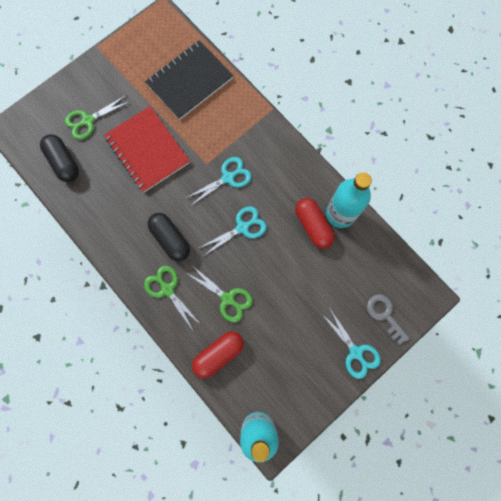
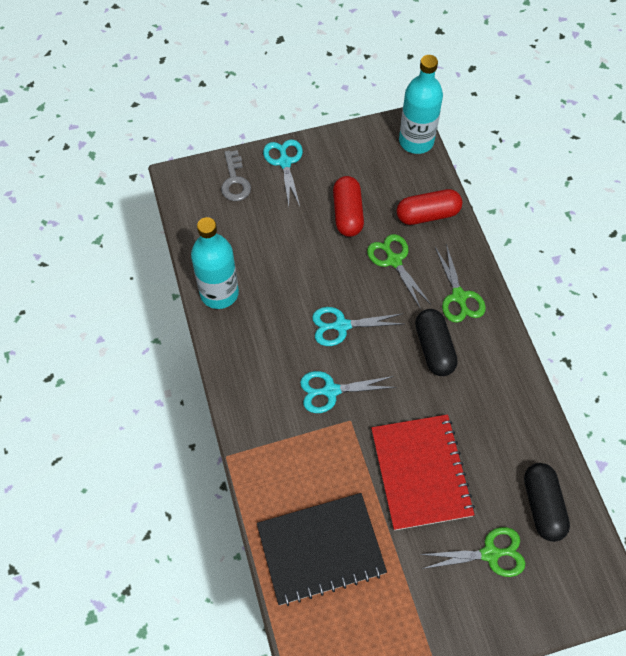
camera: 155 degrees left, 15 degrees down
red capsule [295,198,335,249] -> red capsule moved to [333,176,364,237]

